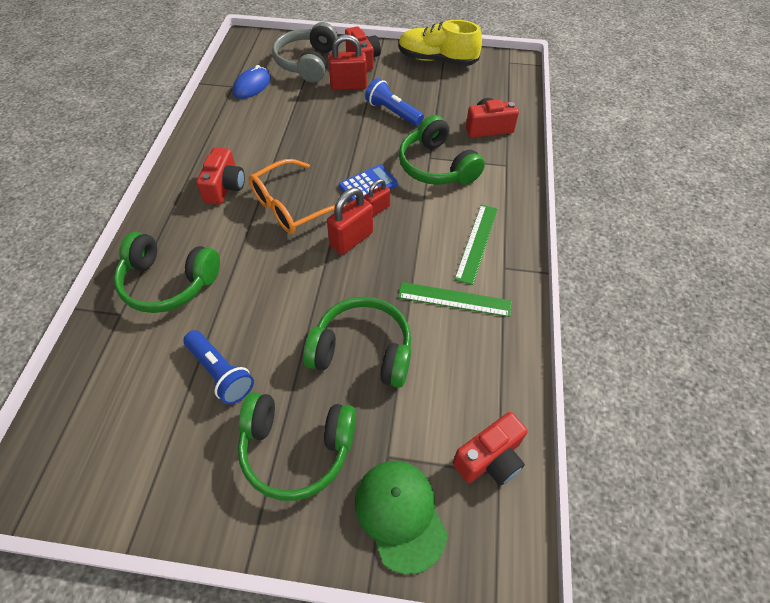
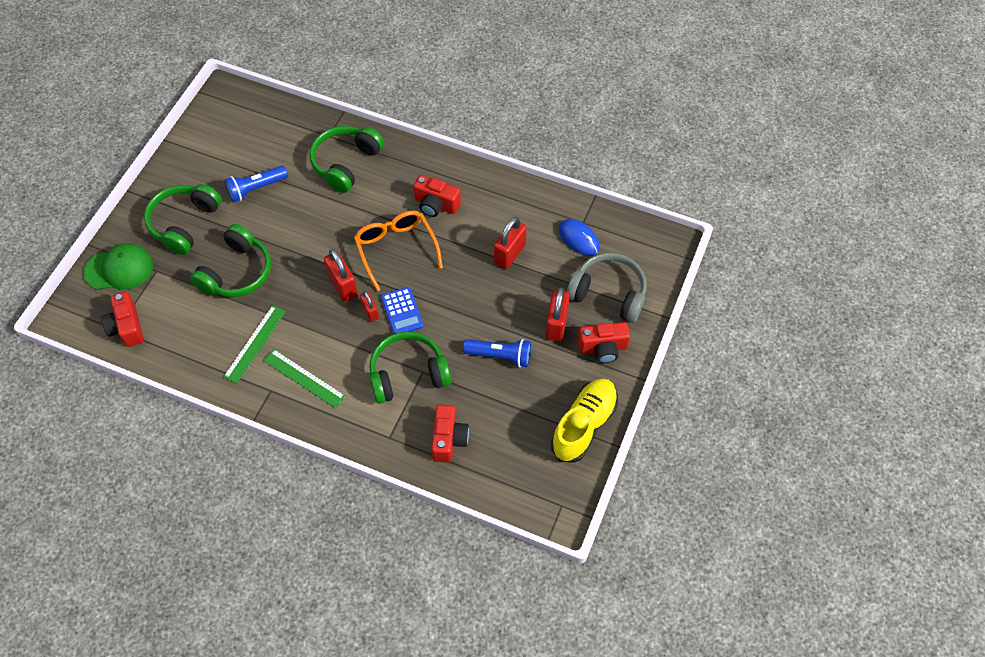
camera: 105 degrees right, 5 degrees up
blue flashlight [365,78,424,126] -> blue flashlight turned 45 degrees clockwise [463,339,531,367]
none -> red padlock [494,217,527,269]

